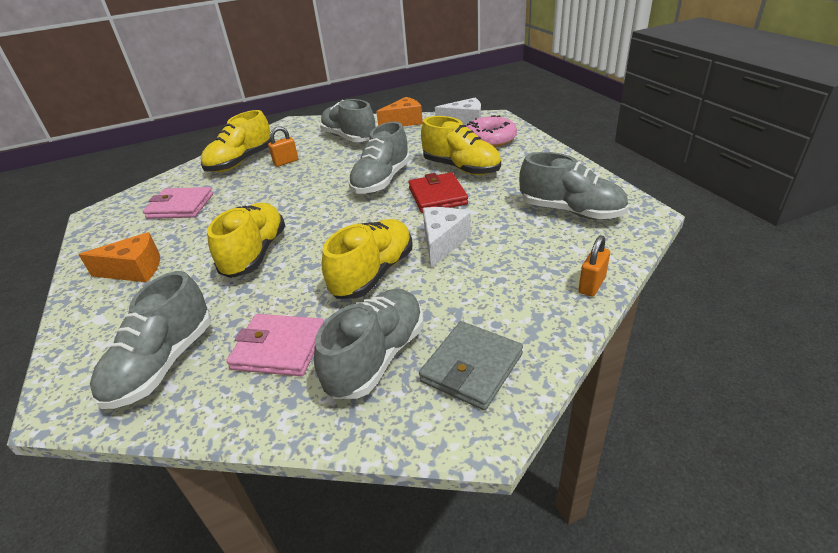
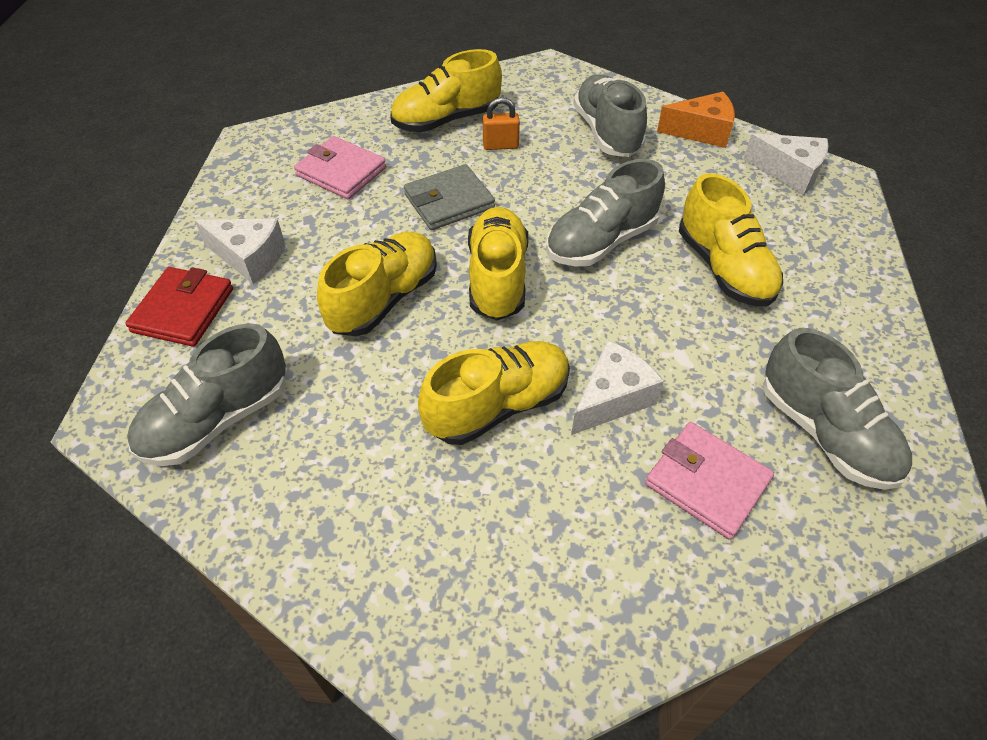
camera: 25 degrees right, 15 degrees up
orange cheese [79,232,160,282] -> white cheese [194,219,285,284]
pink wallet [226,314,324,376] -> pink wallet moved to [645,422,774,540]
grey shoe [314,289,423,399] -> none
red wallet [408,172,468,213] -> red wallet moved to [125,267,233,347]
grey wallet [419,321,523,410] -> grey wallet moved to [404,164,495,230]
pink donut [466,115,517,147] -> none
orange padlock [578,235,610,297] -> none
none -> yellow shoe [468,207,528,320]

